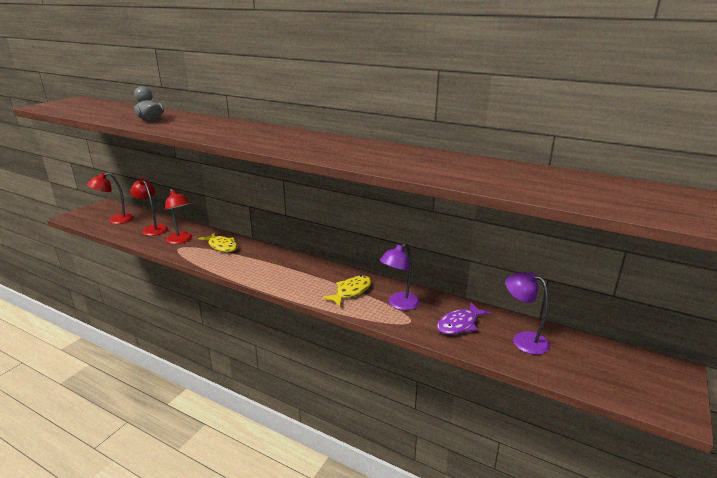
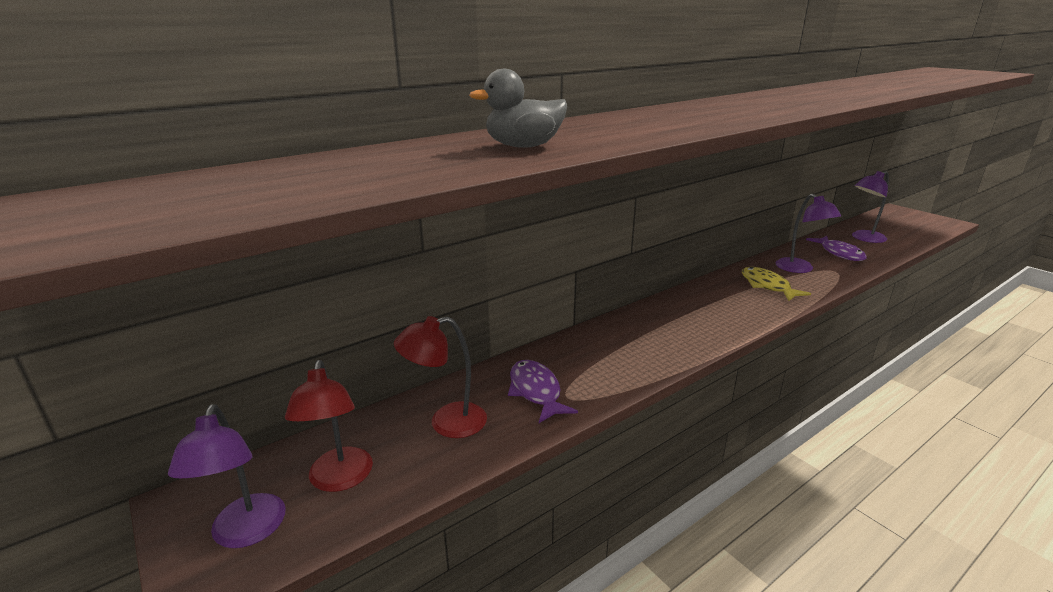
camera: 65 degrees left, 0 degrees up
red lamp [165,189,192,244] -> purple fish [508,360,578,423]
yellow fish [198,232,238,252] -> none
none -> purple lamp [168,404,285,548]

